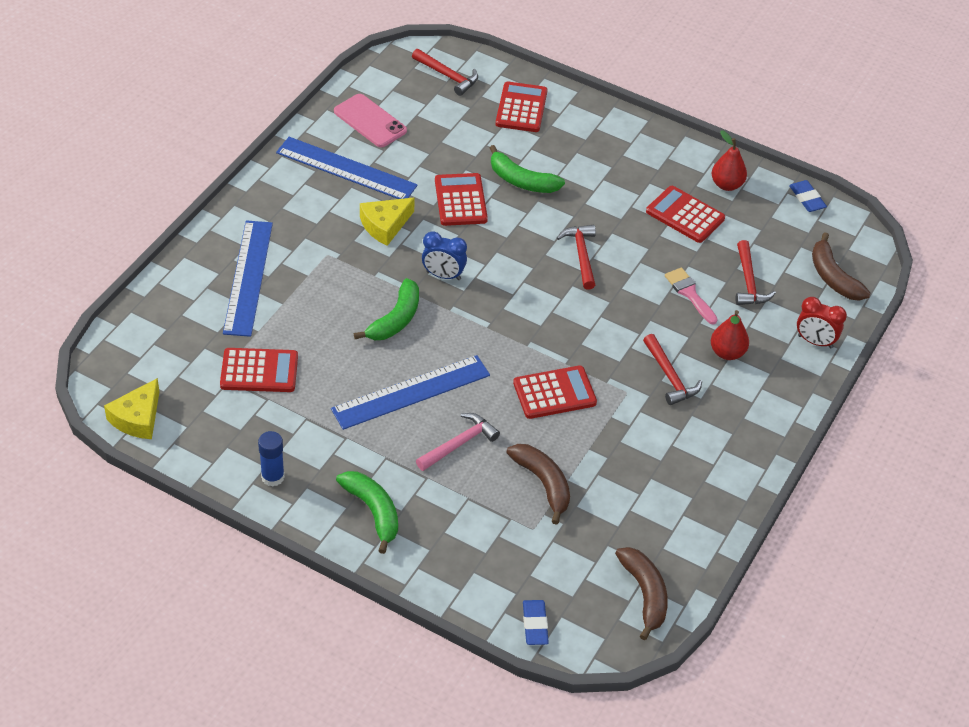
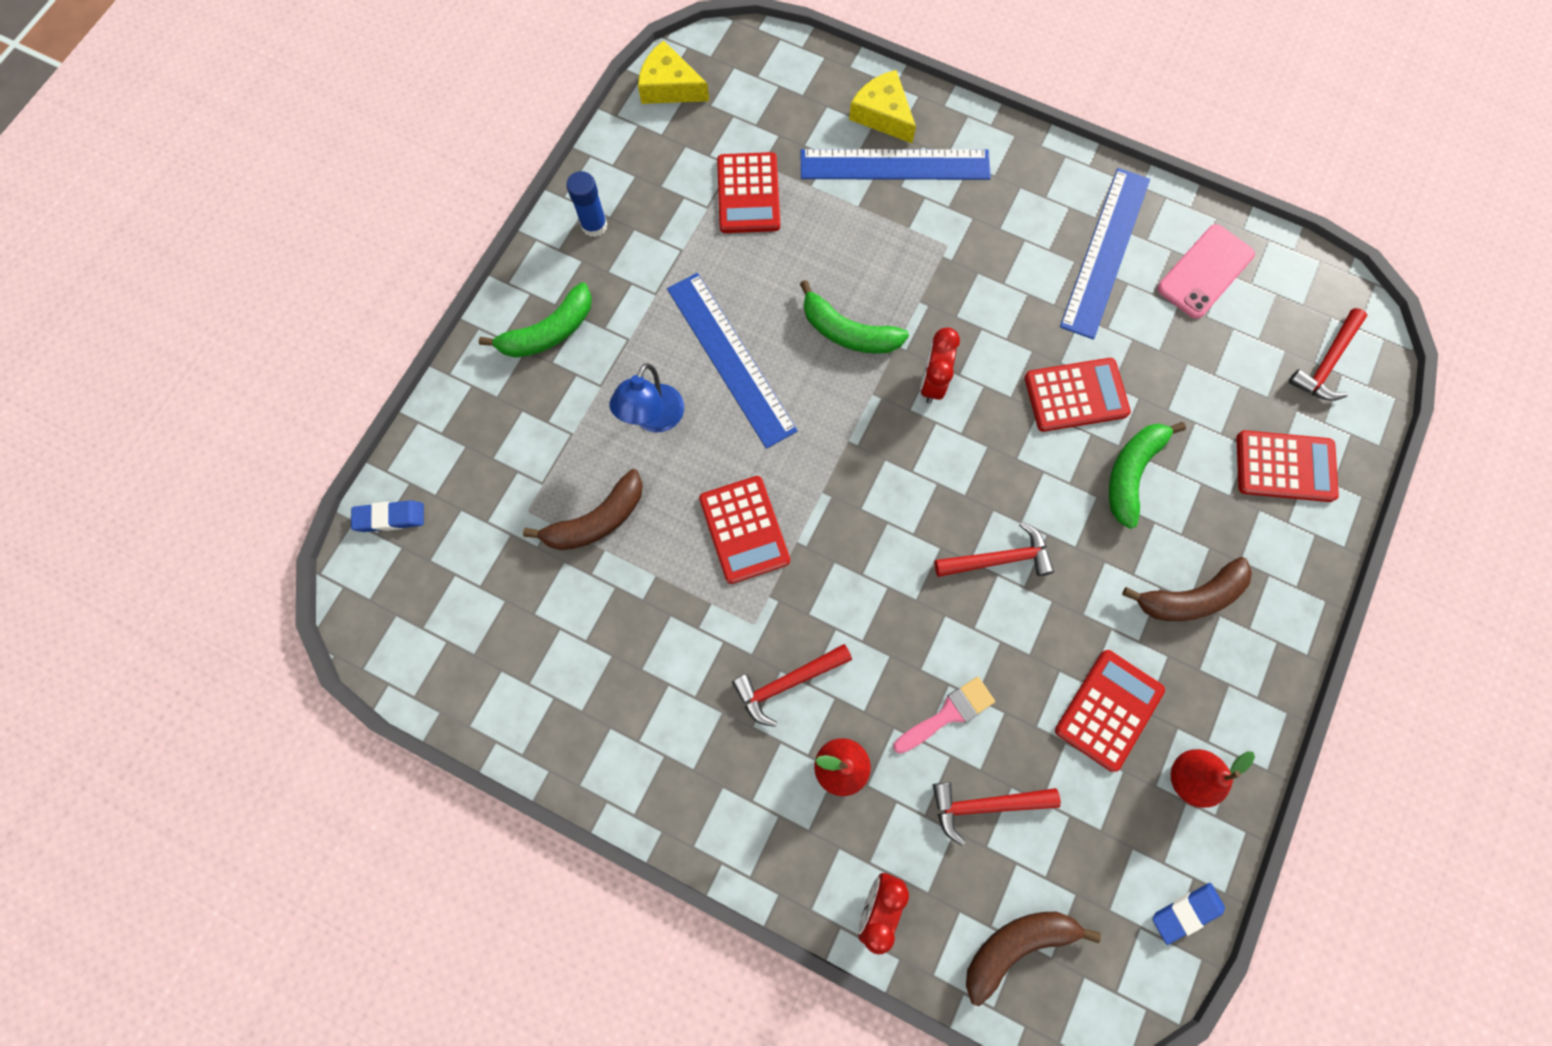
camera: 90 degrees right, 25 degrees up
yellow cheese [360,198,415,246] -> yellow cheese moved to [849,70,916,143]
pink hammer [416,413,500,471] -> blue lamp [609,363,684,432]
blue clock [422,231,467,280] -> red clock [920,327,960,404]
brown banana [615,547,668,640] -> brown banana moved to [1122,557,1252,621]

